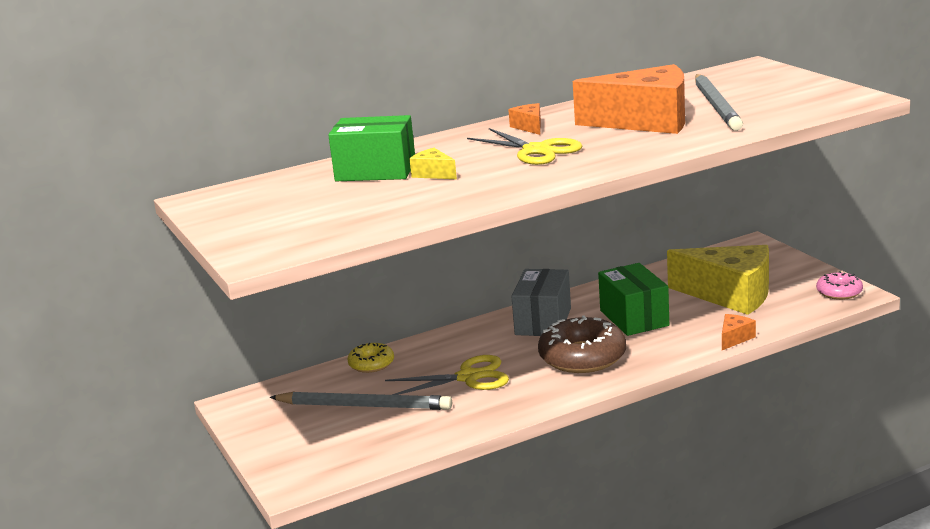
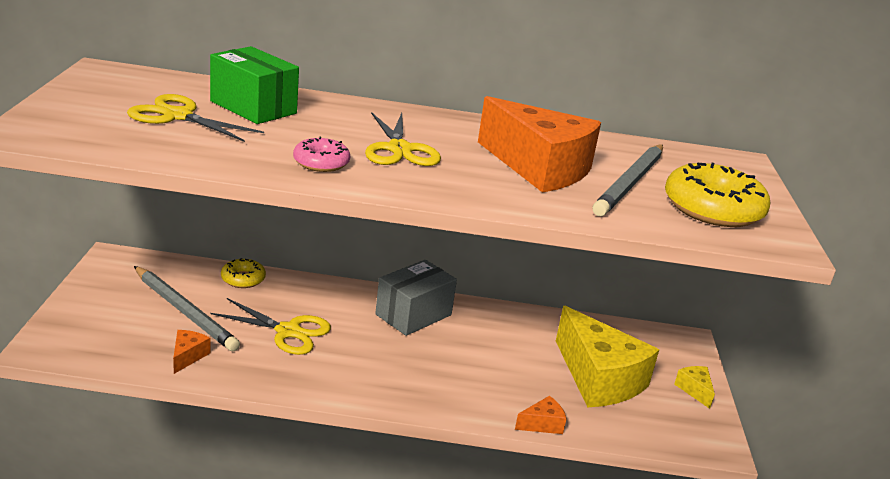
camera: 25 degrees right, 5 degrees up
yellow cheese [409,148,457,179] -> yellow cheese moved to [674,366,715,409]
orange cheese [508,103,541,135] -> orange cheese moved to [173,330,210,374]
brown donut [538,316,626,373] -> none
green box [598,263,669,336] -> none
pink donut [816,271,863,300] -> pink donut moved to [293,137,350,172]
none -> yellow scissors [127,94,264,142]
none -> yellow donut [665,163,770,227]

